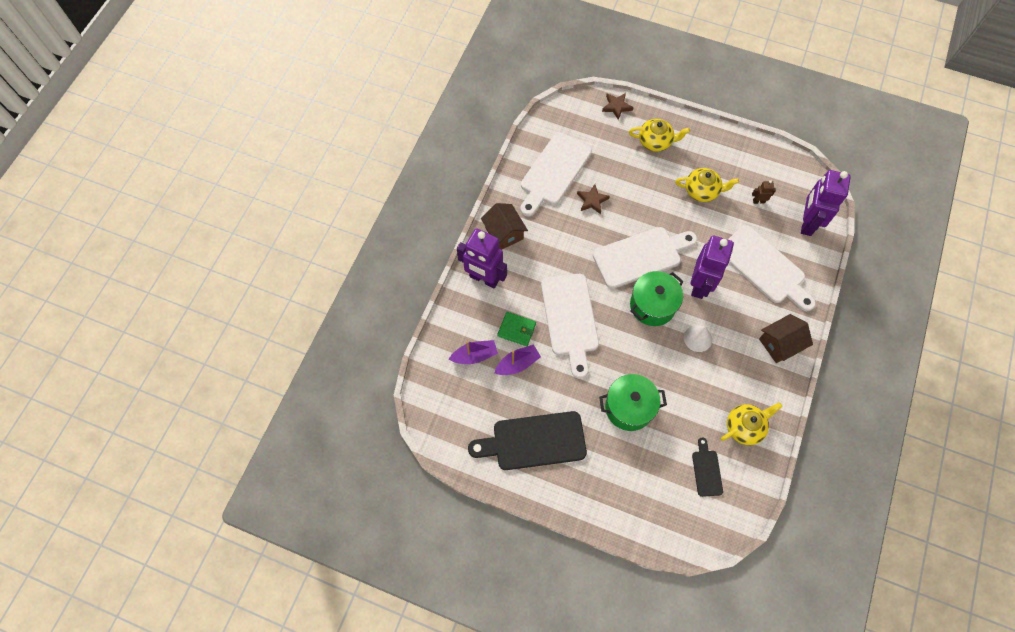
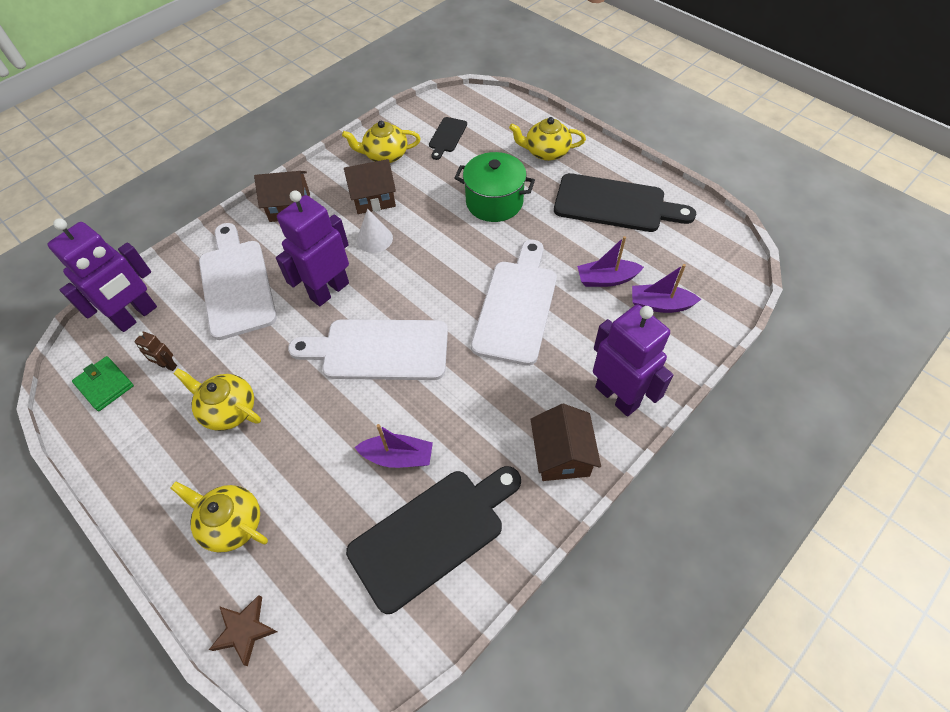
camera: 155 degrees left, 10 degrees down
green wallet [498,312,536,346] -> green wallet moved to [72,356,134,411]
white cutting board [520,132,592,217] -> black cutting board [346,466,521,614]
brown star [577,184,610,214] -> purple boat [355,424,433,468]
green pot [630,271,684,326] -> none
none -> brown house [344,159,396,214]
none -> yellow teapot [509,117,586,161]

